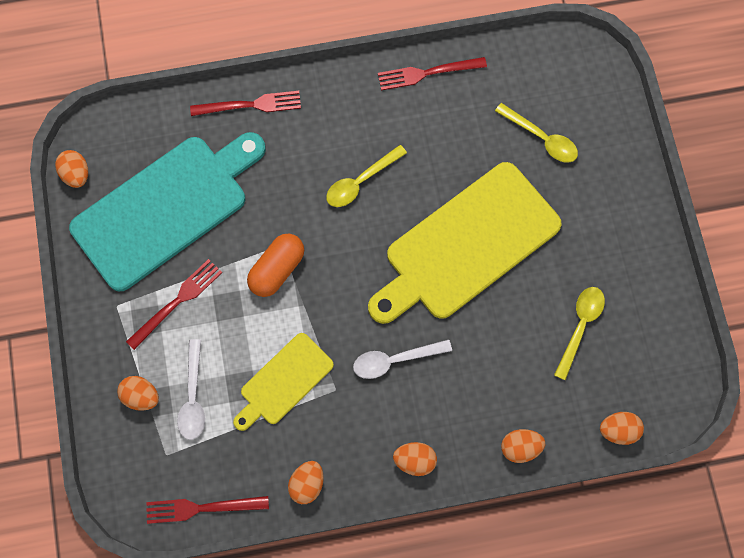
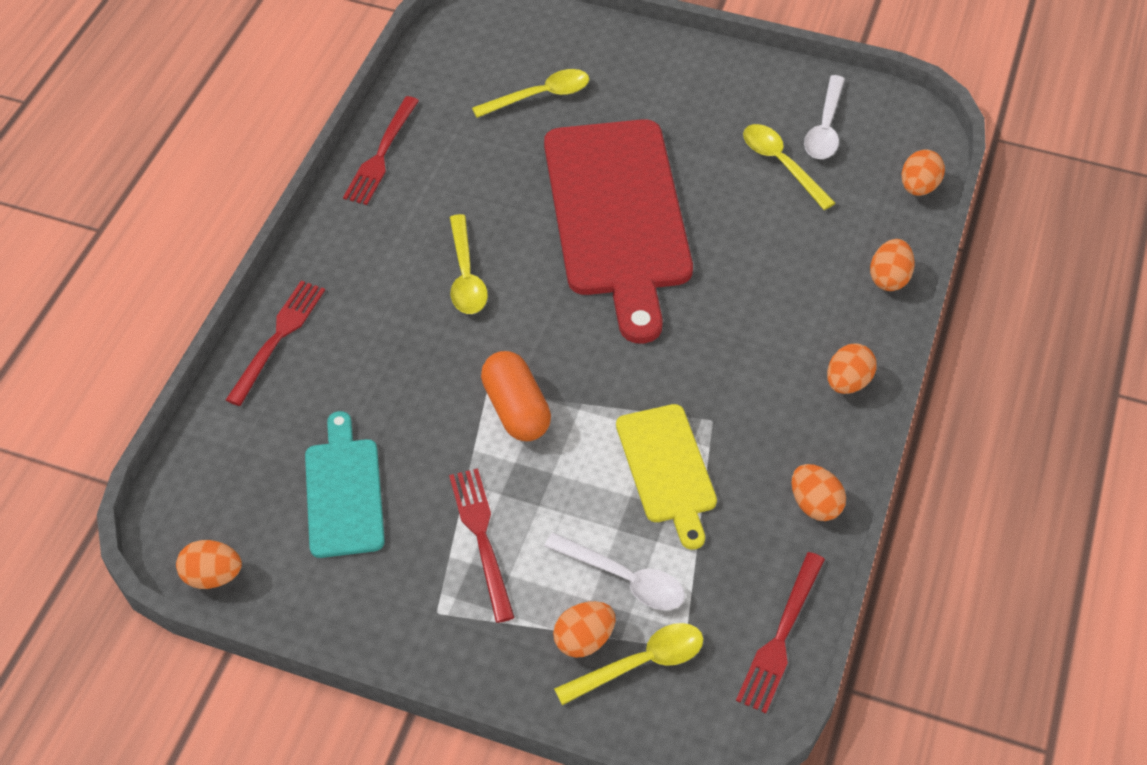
camera: 60 degrees left, 20 degrees down
turquoise cutting board [69,132,266,292] -> turquoise cutting board [305,411,385,558], size x0.52
white spoon [353,339,452,379] -> white spoon moved to [804,75,845,159]
yellow cutting board [368,162,562,324] -> red cutting board [544,119,693,344]
none -> yellow spoon [554,623,703,705]

